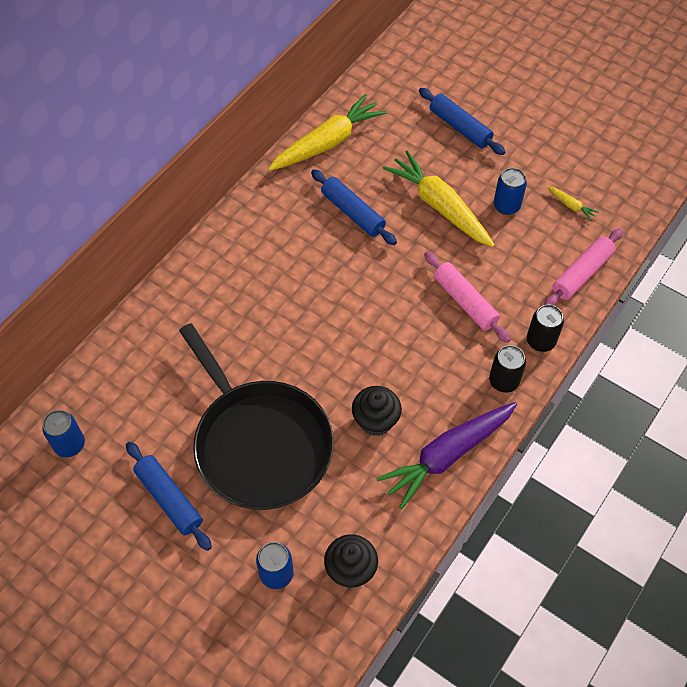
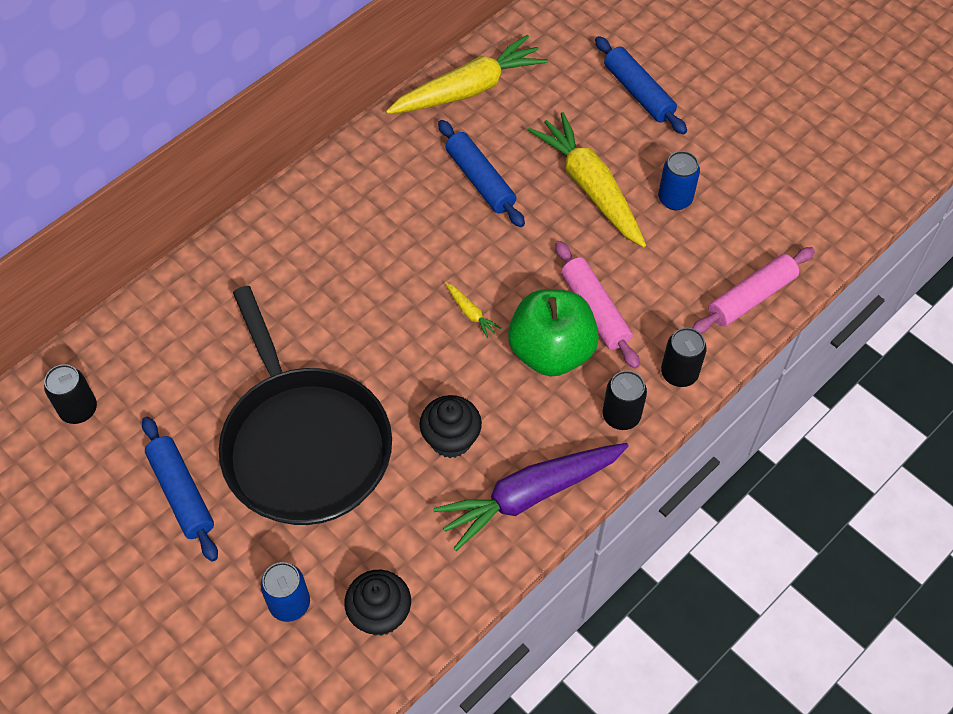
camera: 10 degrees right, 0 degrees up
blue can [42,410,85,457] -> black can [44,364,97,424]
yellow carrot [547,186,599,221] -> yellow carrot moved to [445,282,501,338]
none -> green apple [508,289,599,377]

